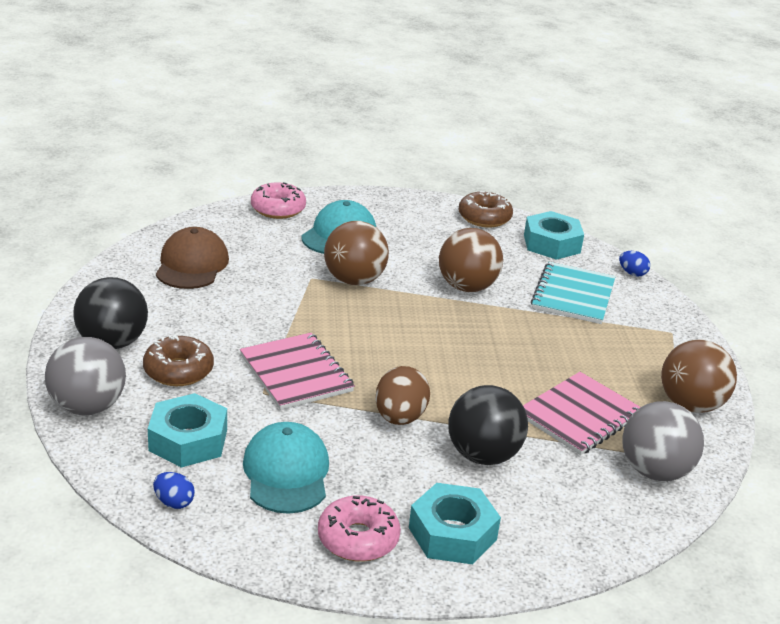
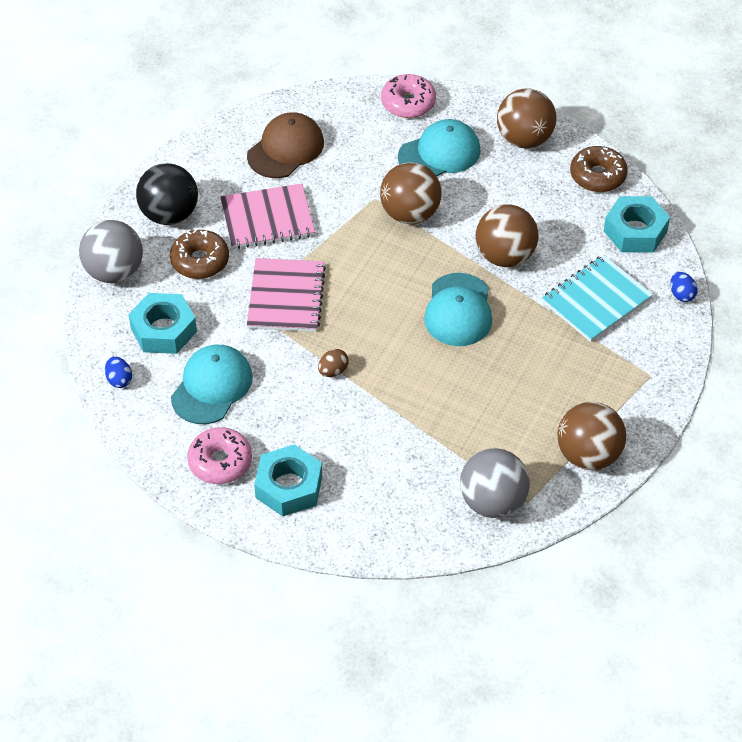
camera: 35 degrees right, 20 degrees up
brown egg [375,366,430,425] -> brown egg [318,349,349,377], size x0.56
black ball [449,385,528,465] -> none
pink notebook [523,372,640,455] -> pink notebook moved to [220,183,315,249]
none -> turquoise cap [424,273,492,346]
none -> brown ball [497,88,556,148]

